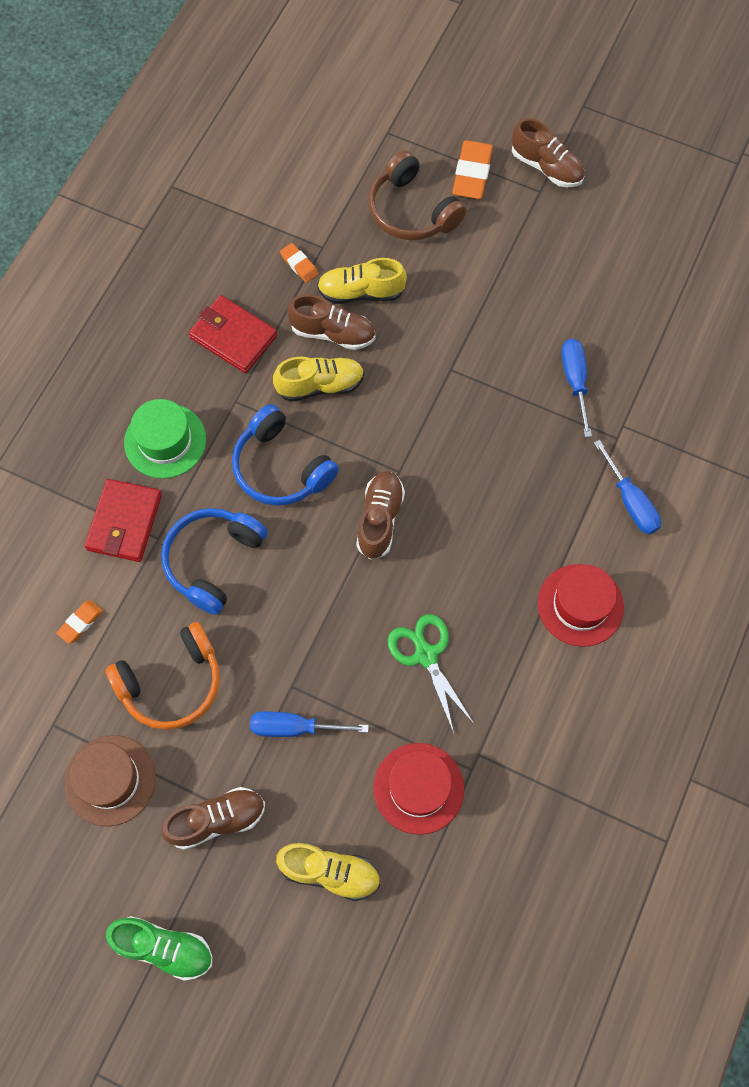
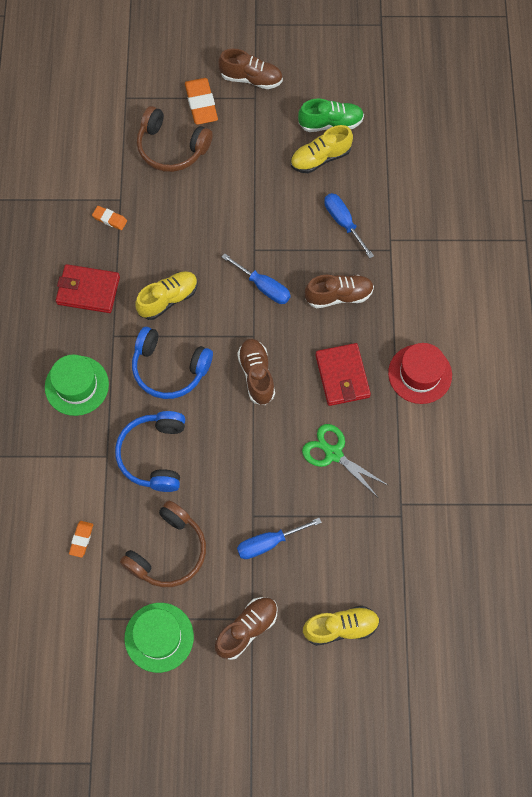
camera: 25 degrees left, 0 degrees up
brown hat [65,735,156,826] -> green hat [124,603,194,673]
red wallet [85,479,162,562] -> red wallet moved to [315,343,371,406]
orange headphones [106,622,220,730] -> brown headphones [120,500,206,587]
green shoe [106,916,212,981] -> green shoe moved to [298,99,364,132]
brown shoe [287,294,375,350] -> brown shoe moved to [305,275,374,308]
yellow shoe [317,258,407,304] -> yellow shoe moved to [291,125,353,173]
red hat [373,743,464,835] -> none
blue screwdriver [594,440,661,534] -> blue screwdriver moved to [222,253,291,304]

